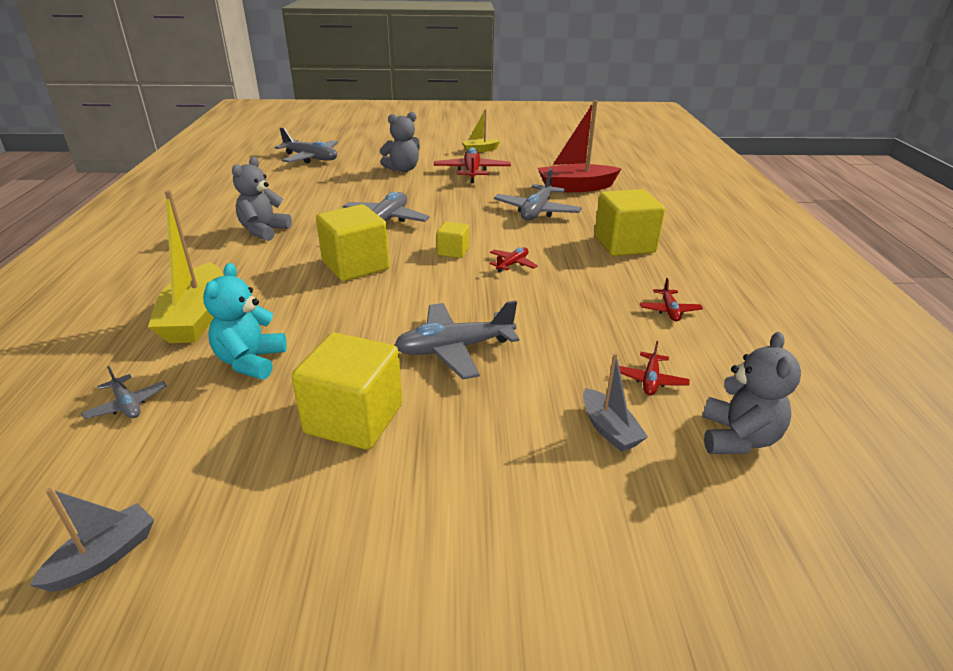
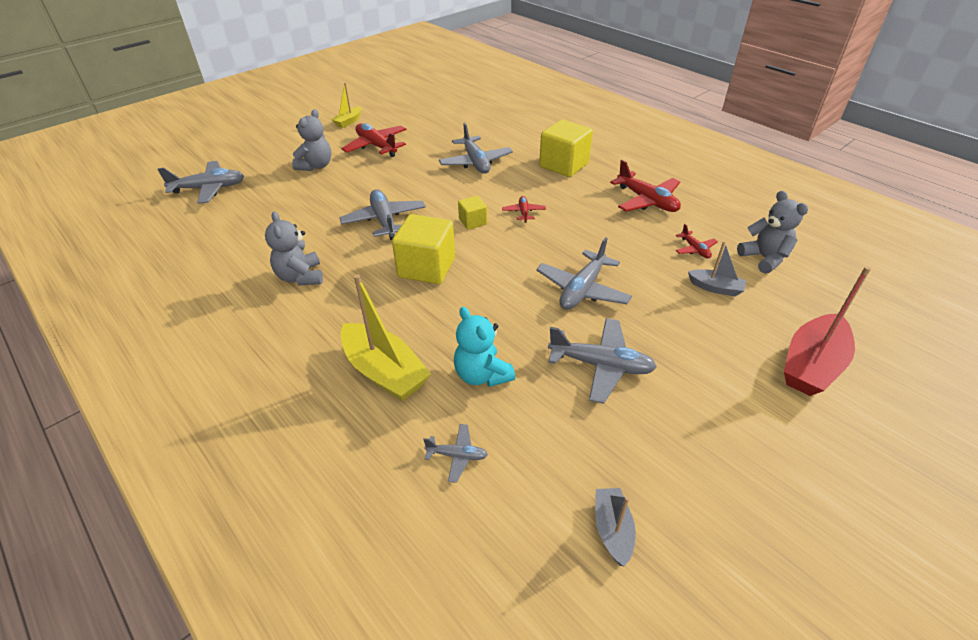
camera: 40 degrees left, 10 degrees up
yellow cube [292,333,402,450] -> grey plane [548,318,657,404]
red boat [538,100,622,192] -> red boat moved to [784,266,871,396]
red plane [640,278,703,321] -> red plane [610,160,681,212], size x1.93

